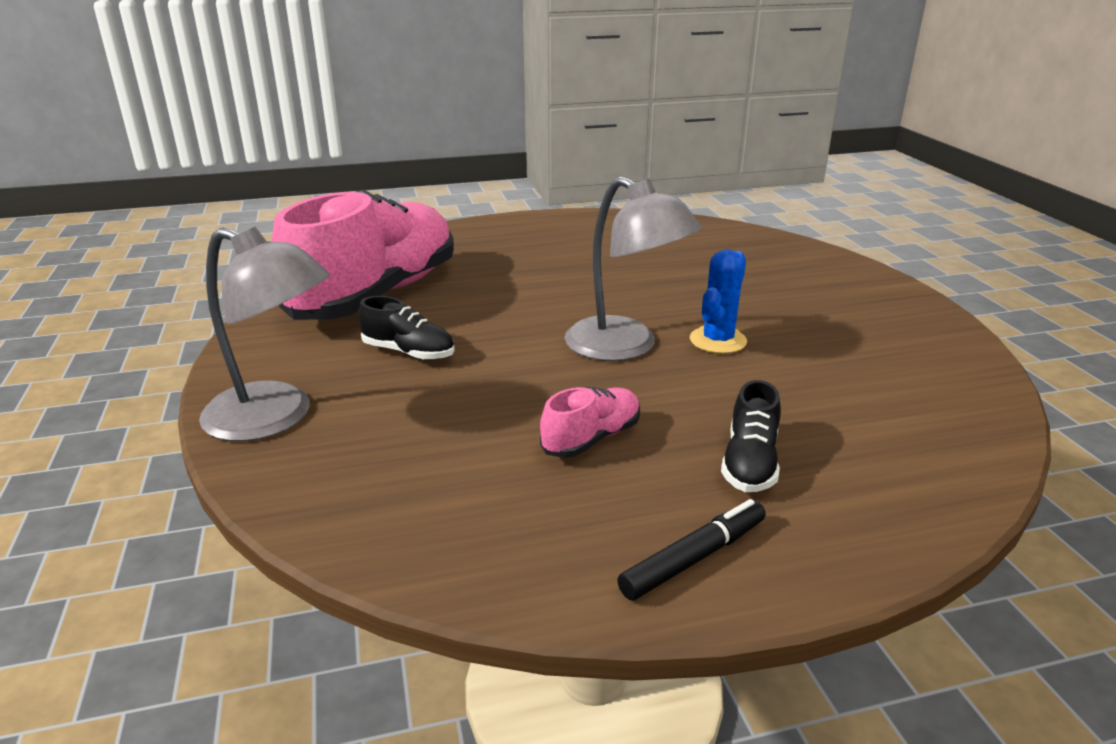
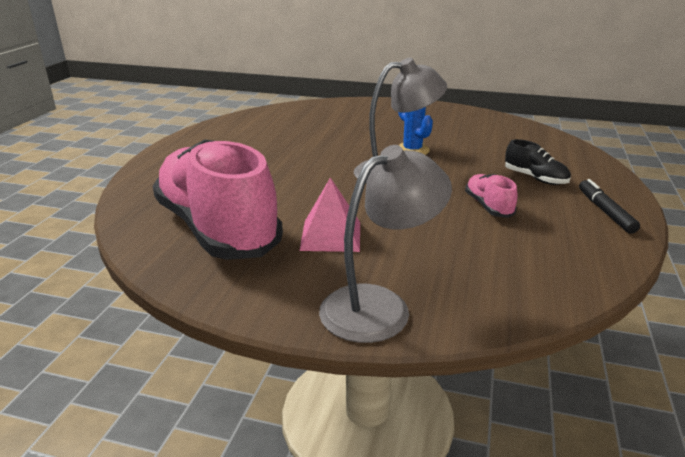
camera: 60 degrees left, 0 degrees up
black shoe [358,296,455,360] -> pink pyramid [299,177,360,252]

